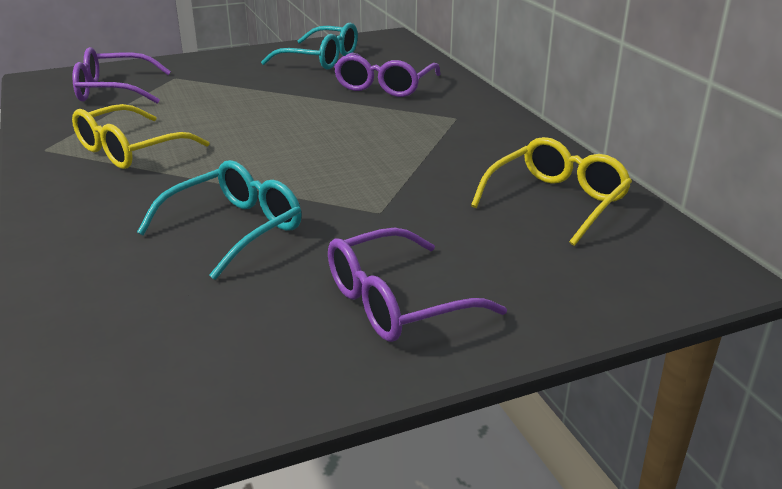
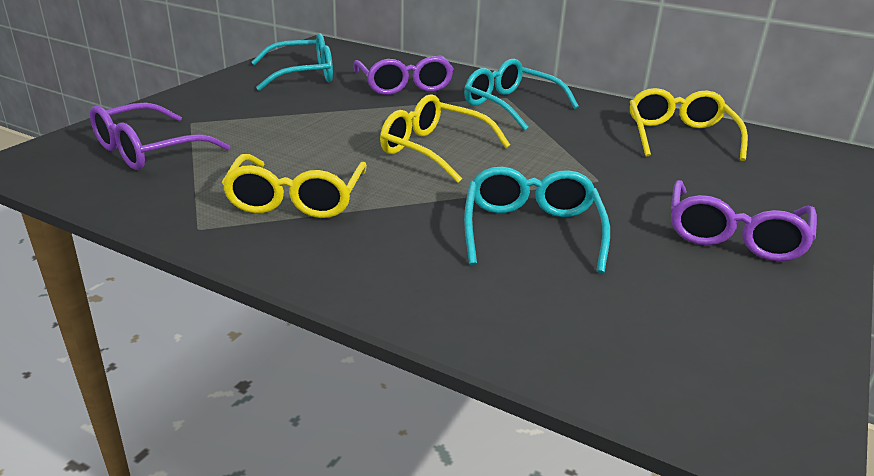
camera: 40 degrees left, 0 degrees up
none -> yellow glasses [380,94,510,183]
none -> turquoise glasses [464,59,579,131]

